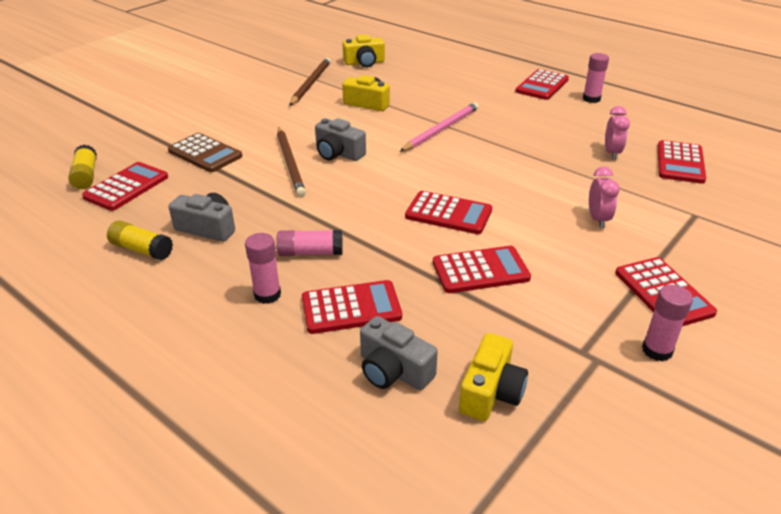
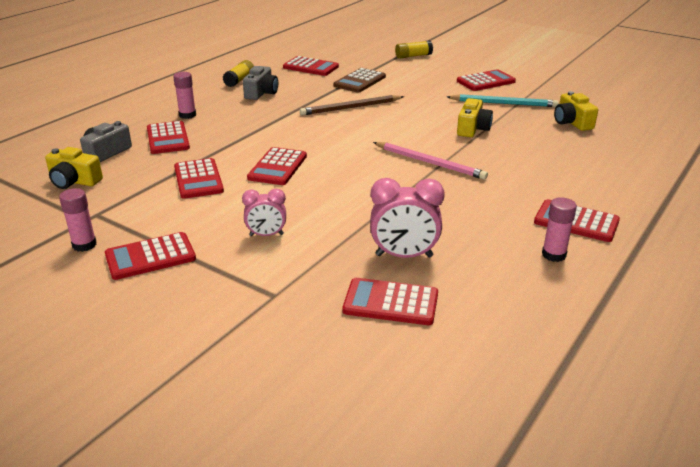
camera: 85 degrees right, 5 degrees down
yellow glue stick [68,145,97,189] -> yellow glue stick moved to [395,40,433,59]
pink glue stick [276,230,343,256] -> none
brown pencil [290,58,331,106] -> turquoise pencil [447,94,559,107]
grey camera [315,118,366,161] -> none
pink clock [605,106,630,160] -> pink clock [370,178,445,258], size x1.60
none -> red calculator [457,69,516,91]

